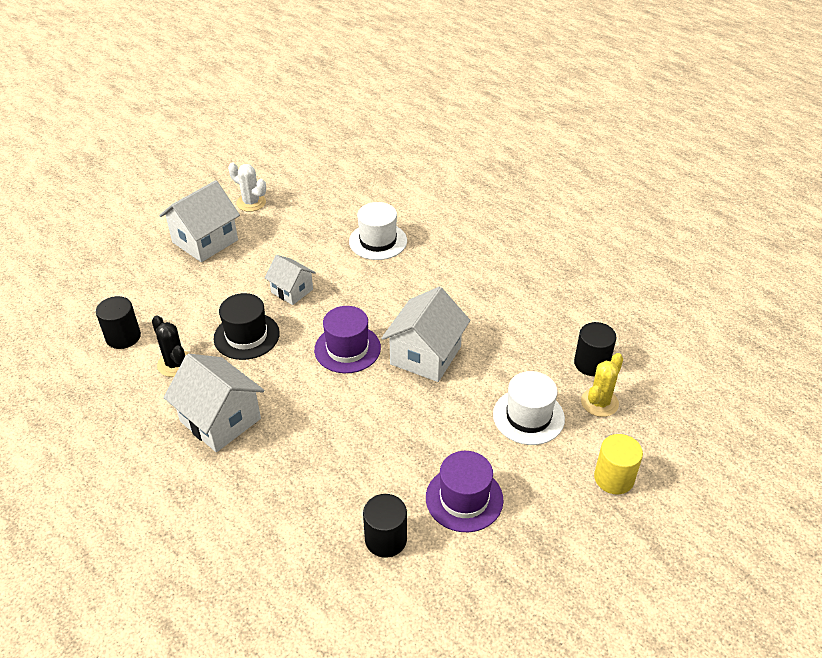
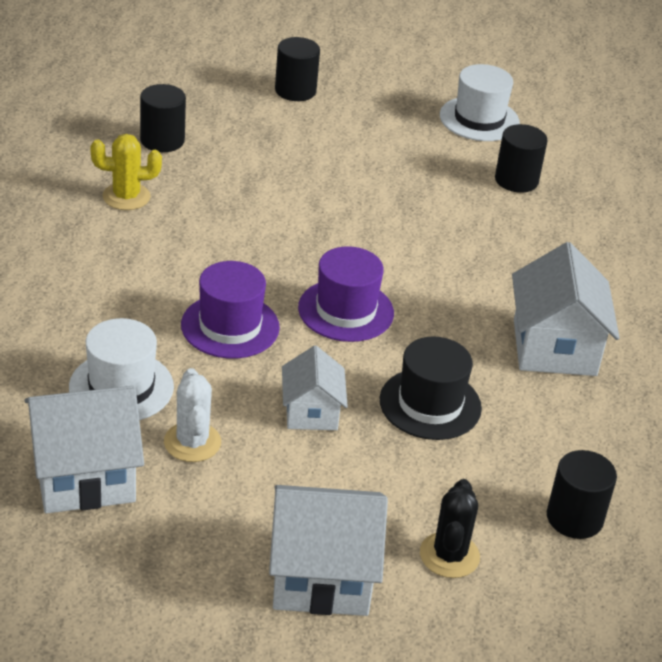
camera: 135 degrees left, 5 degrees down
black cactus [152,315,190,377] -> black cactus moved to [420,479,480,578]
white cactus [228,163,266,212] -> white cactus moved to [164,368,221,462]
white house [381,287,470,382] -> white house moved to [24,386,144,514]
purple hat [426,451,503,532] -> purple hat moved to [181,261,280,359]
white hat [493,371,565,445] -> white hat moved to [440,64,520,141]
yellow cactus [581,353,623,417] -> yellow cactus moved to [90,134,162,210]
yellow cylinder [594,434,643,495] -> black cylinder [275,37,320,101]

